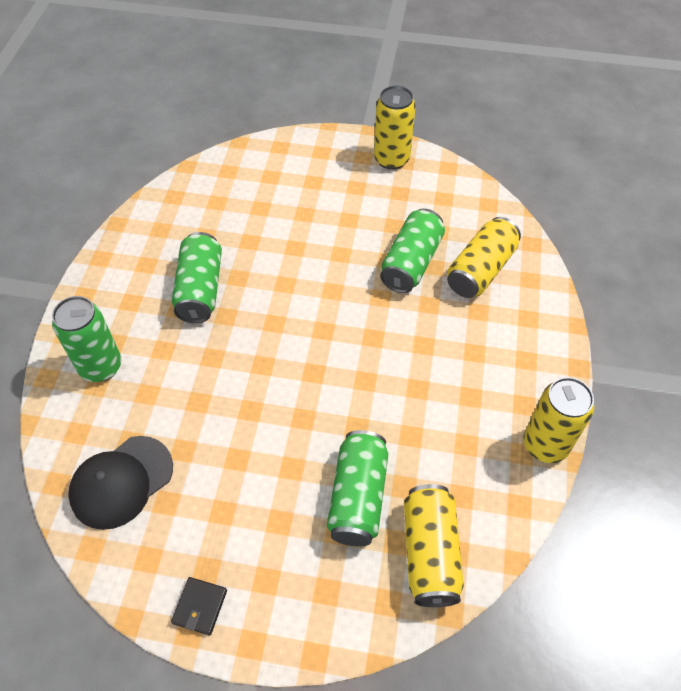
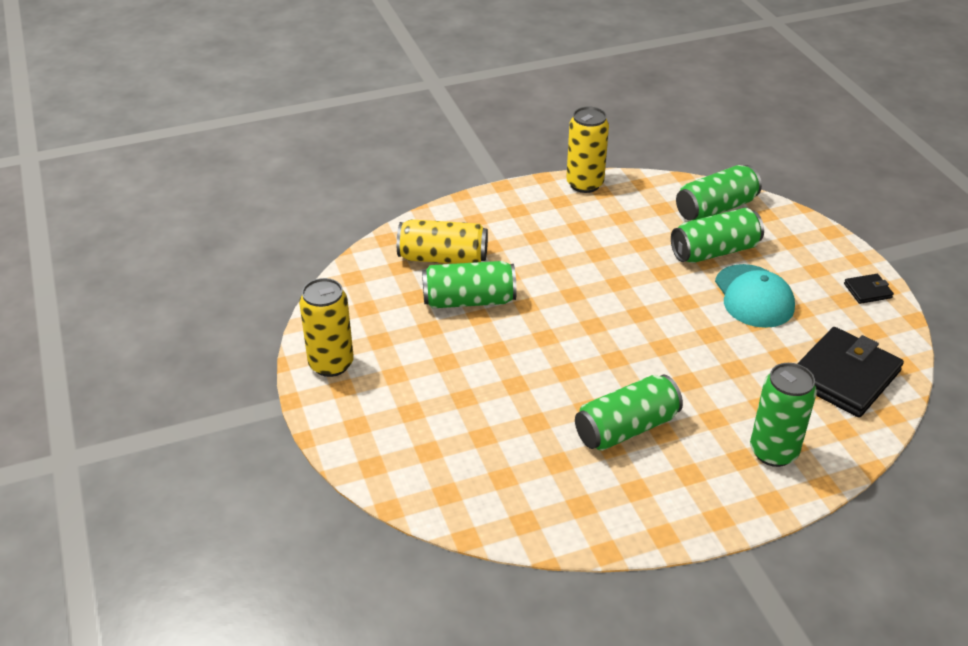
camera: 120 degrees left, 15 degrees down
black cap [68,436,173,530] -> black wallet [797,327,904,418]
yellow can [404,484,464,607] -> green can [676,165,762,221]
none -> turquoise cap [715,264,795,328]

